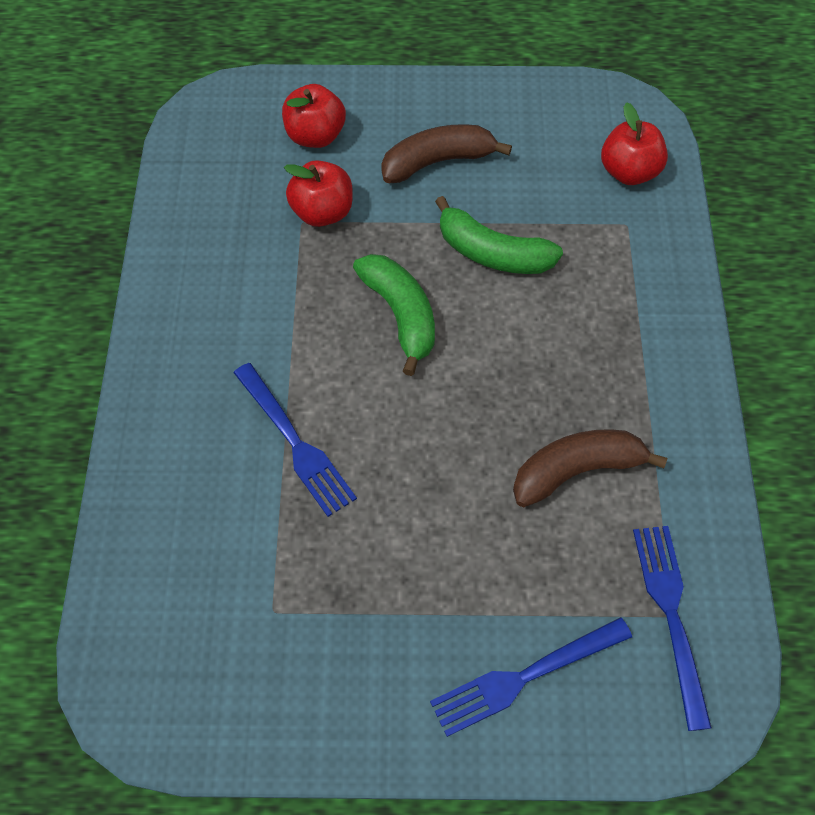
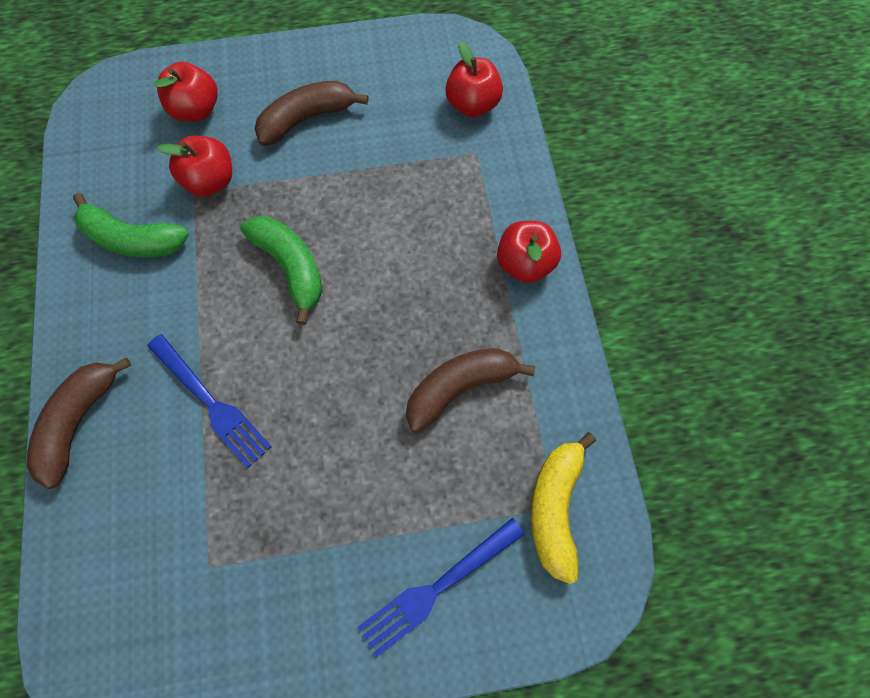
camera: 10 degrees left, 10 degrees up
green banana [435,196,563,274] -> green banana moved to [73,193,189,258]
blue fork [633,526,712,731] -> yellow banana [531,432,596,584]
none -> brown banana [26,357,132,489]
none -> red apple [497,221,561,283]

